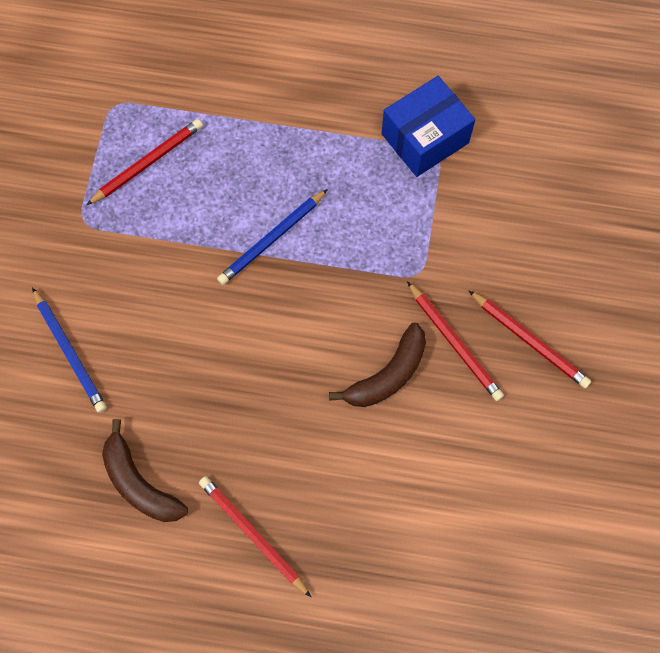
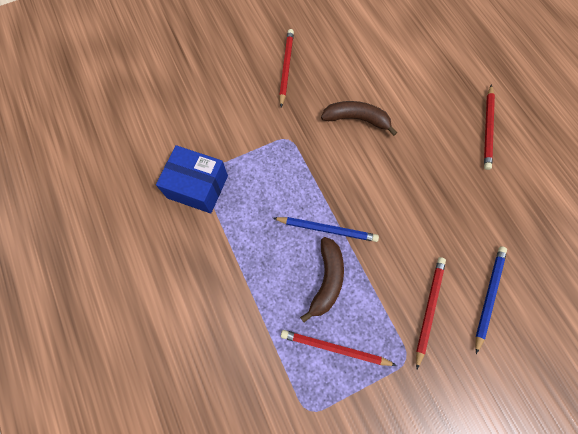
camera: 125 degrees left, 0 degrees up
brown banana [102,419,188,522] -> brown banana moved to [300,237,344,322]
red pencil [407,281,504,401] -> red pencil moved to [416,257,446,369]

